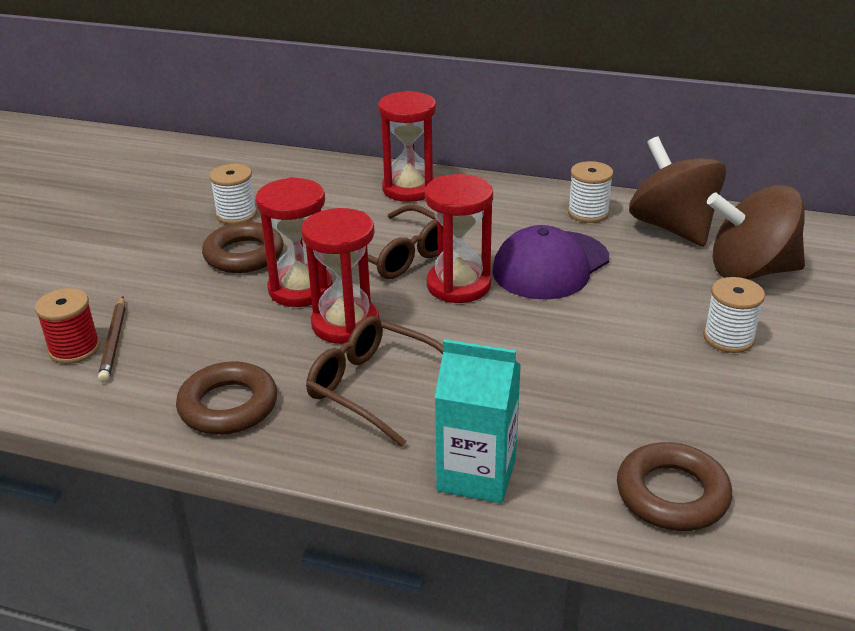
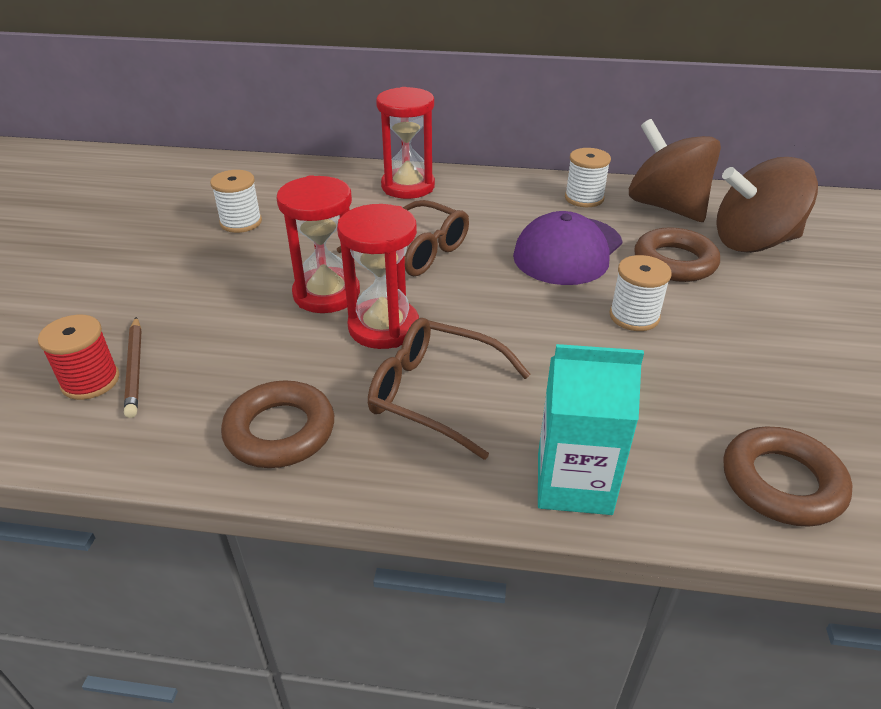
camera: 10 degrees left, 5 degrees up
brown ring [202,222,284,273] -> brown ring moved to [634,227,720,282]
red hourglass [425,174,493,303] -> none
white spool [703,277,765,353] -> white spool moved to [610,255,672,331]

